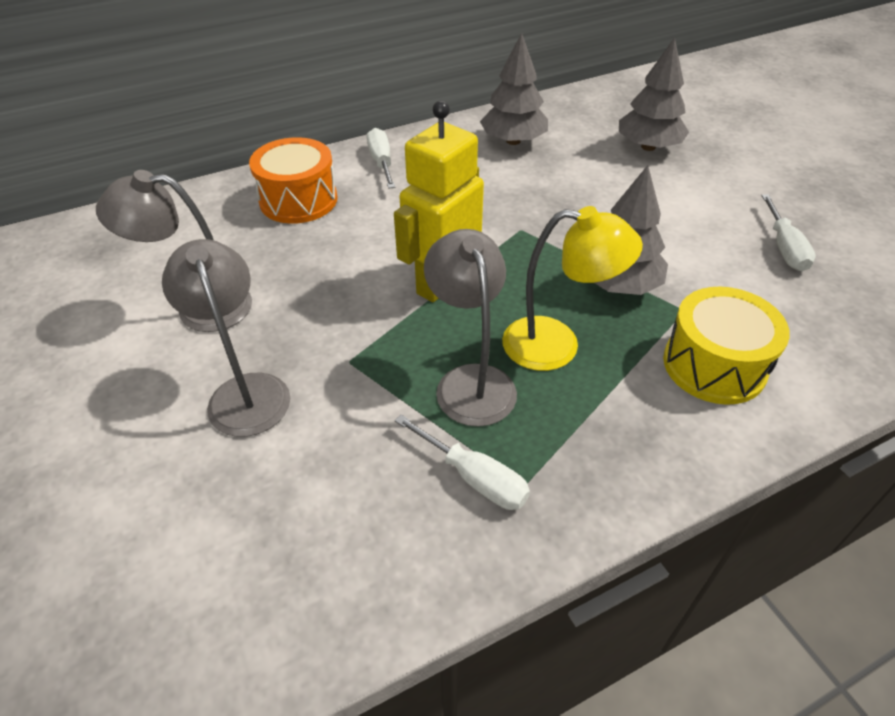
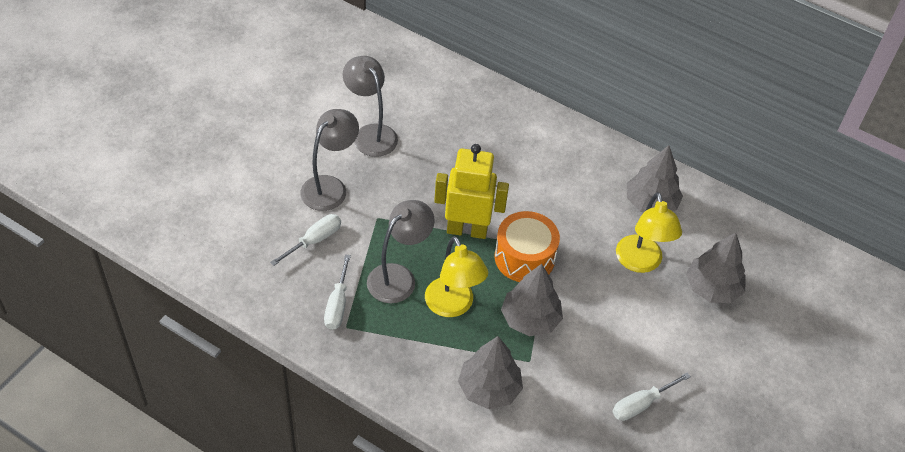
camera: 55 degrees right, 5 degrees up
orange drum [249,137,338,224] -> orange drum moved to [495,211,560,282]
white screwdriver [367,128,395,189] -> white screwdriver moved to [270,214,341,266]
yellow drum [663,287,790,405] -> grey tree [458,336,523,409]
none -> yellow lamp [616,192,682,273]

